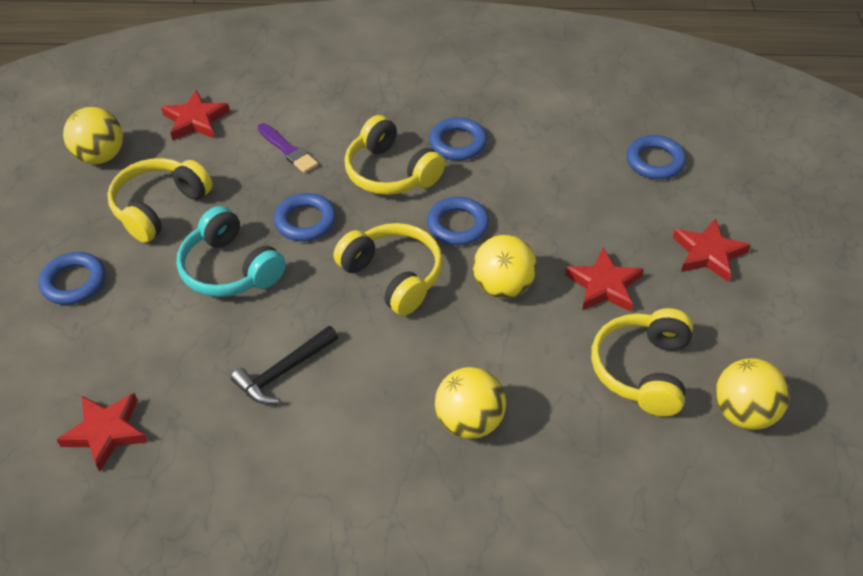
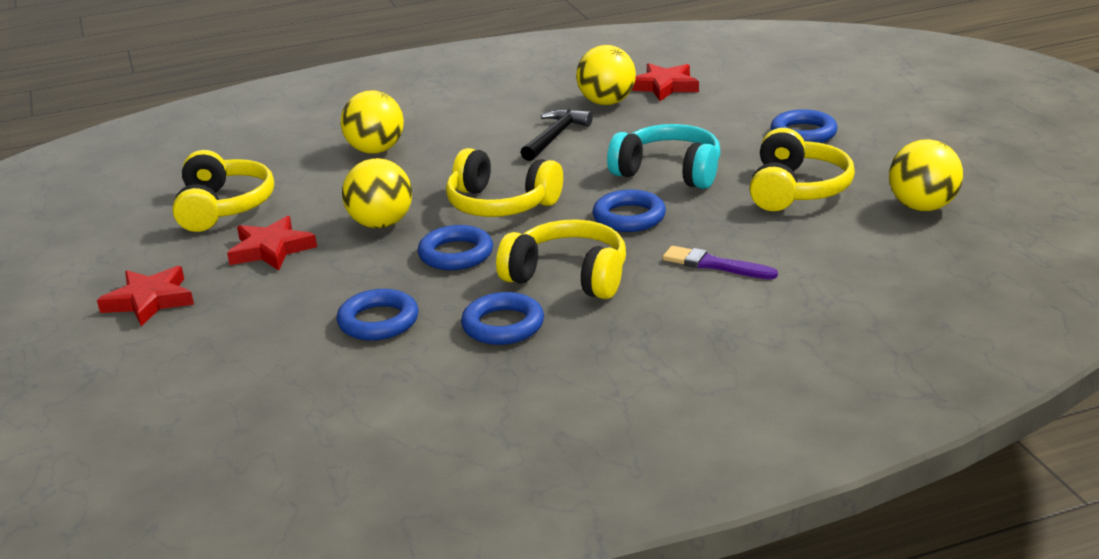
camera: 160 degrees right, 20 degrees down
red star [161,90,230,141] -> none
blue ring [627,135,686,179] -> blue ring moved to [337,289,419,340]
yellow ball [716,358,790,430] -> yellow ball moved to [576,45,636,105]

